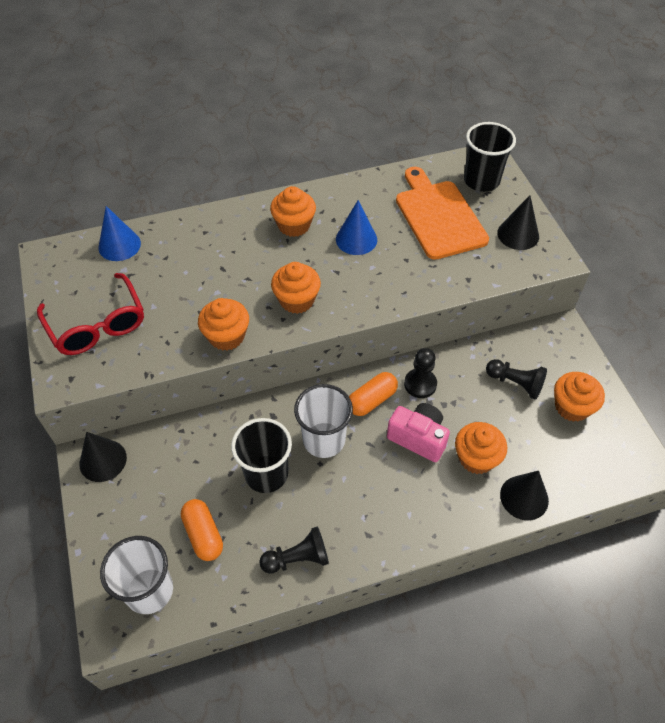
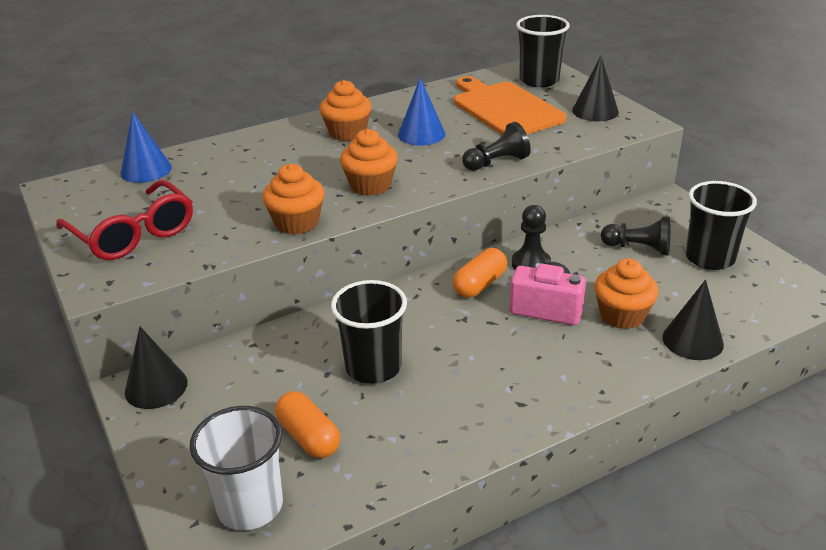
camera: 10 degrees left, 20 degrees down
black pawn [259,526,329,574] -> black pawn moved to [462,122,531,171]
white cup [294,384,353,458] -> none
orange cupcake [554,372,605,422] -> black cup [685,181,757,270]

